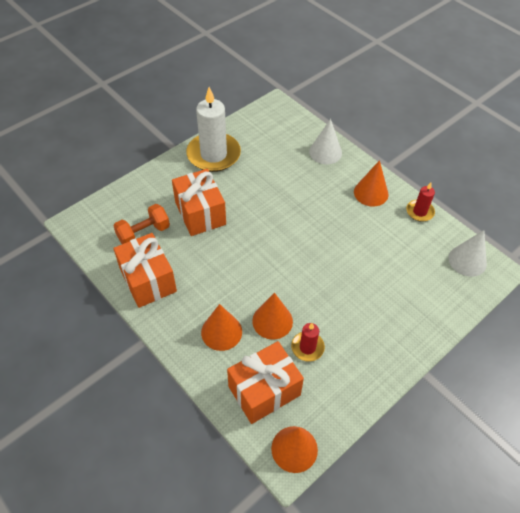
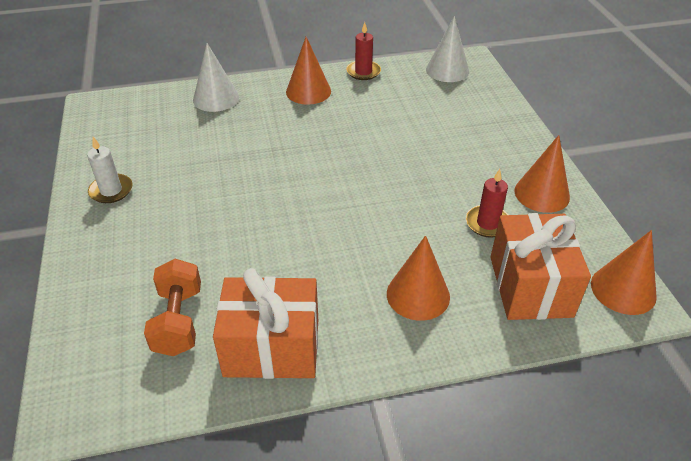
camera: 60 degrees left, 10 degrees down
orange gift [172,169,226,236] -> none
white candle [186,87,241,172] -> white candle [87,137,133,203], size x0.49
orange cone [252,293,293,340] -> orange cone moved to [514,135,570,213]

